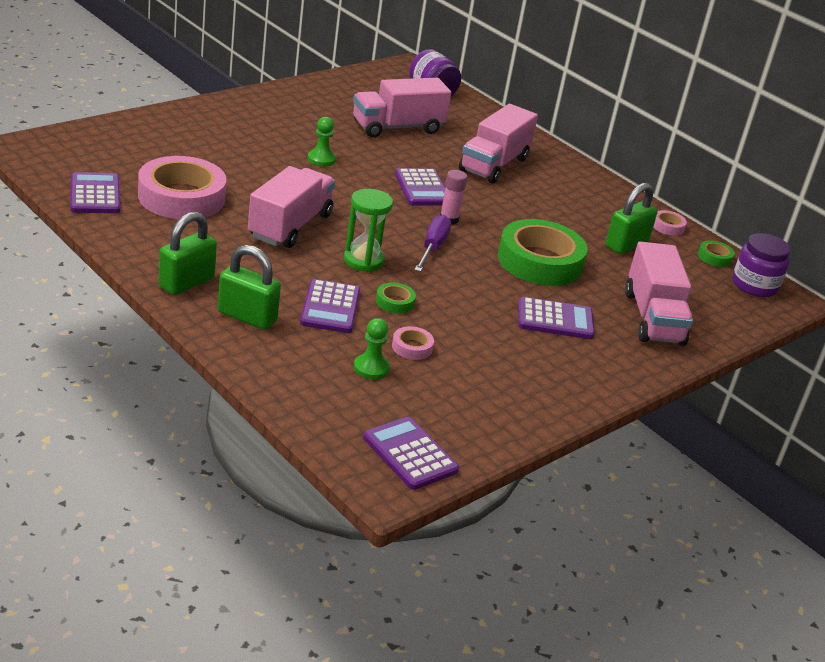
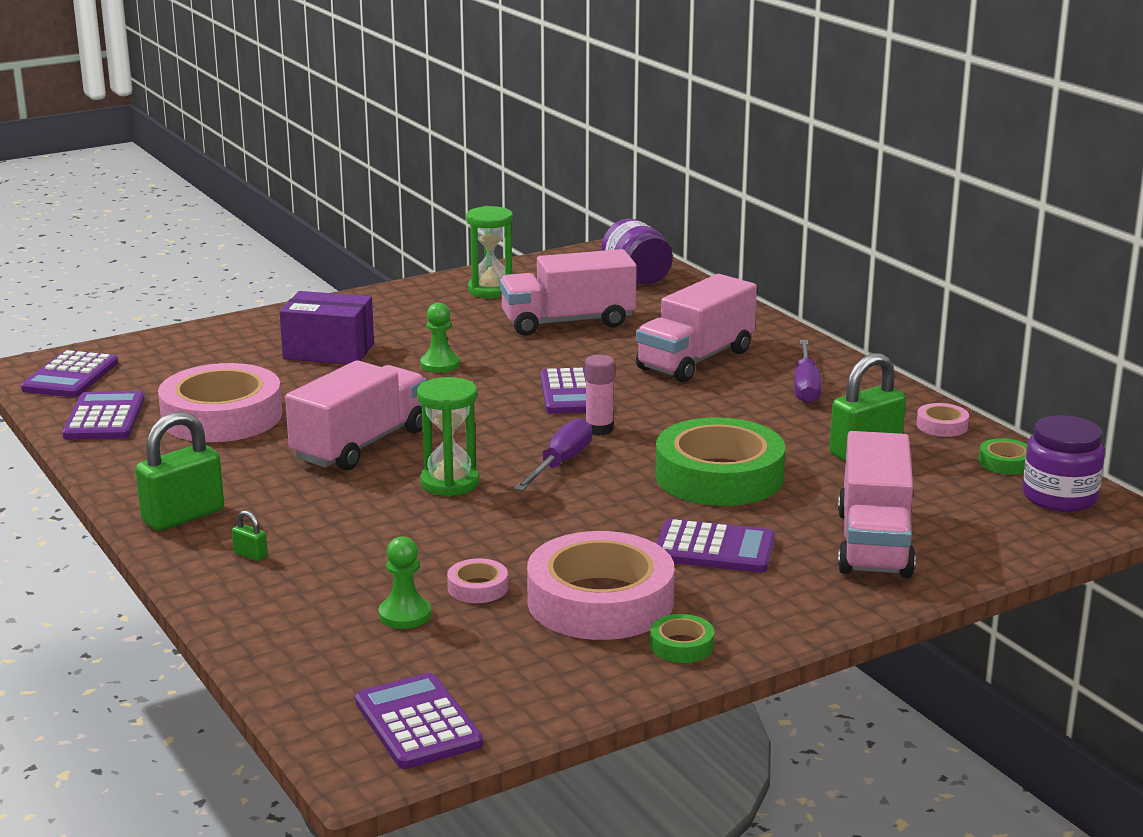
camera: 15 degrees right, 10 degrees down
green padlock [218,245,281,330] -> green padlock [232,510,268,561], size x0.42
purple calculator [300,279,360,333] -> purple calculator moved to [21,350,118,397]
green tape [376,282,416,314] -> green tape moved to [650,614,714,663]
none -> purple box [279,291,374,364]
none -> green hourglass [466,206,513,298]
none -> pink tape [527,531,675,640]
none -> purple screwdriver [794,340,822,404]

